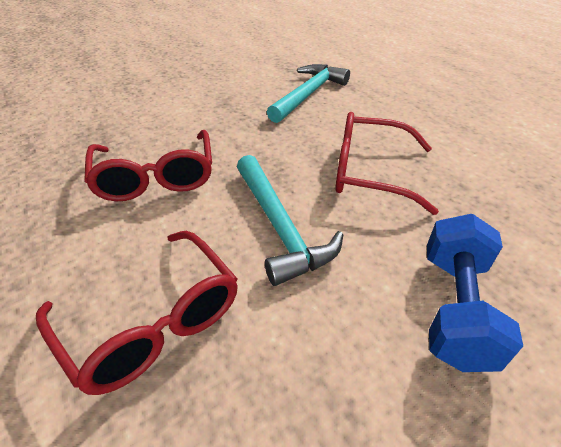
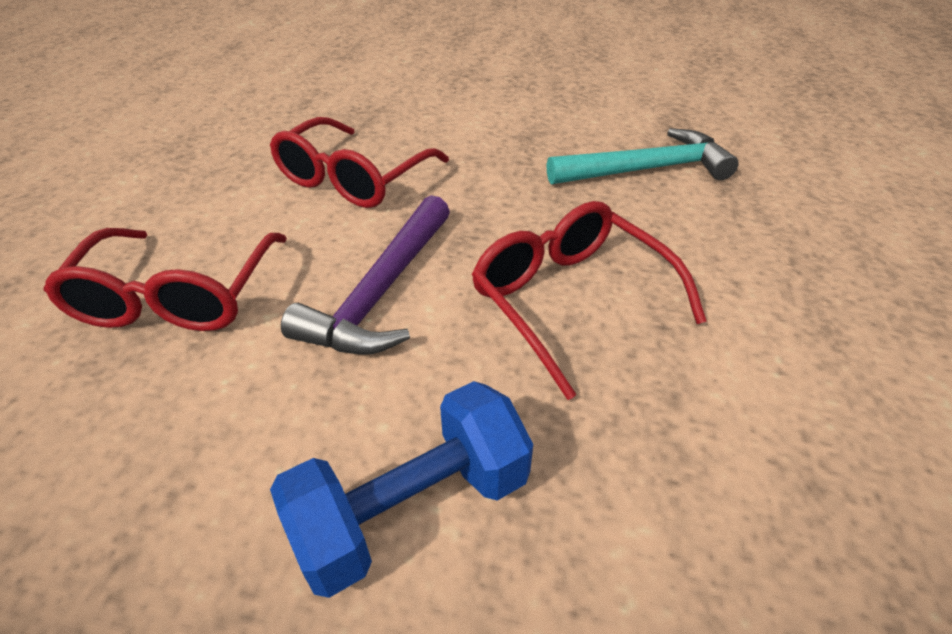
camera: 45 degrees right, 0 degrees up
turquoise hammer [237,155,343,286] -> purple hammer [281,195,450,355]

